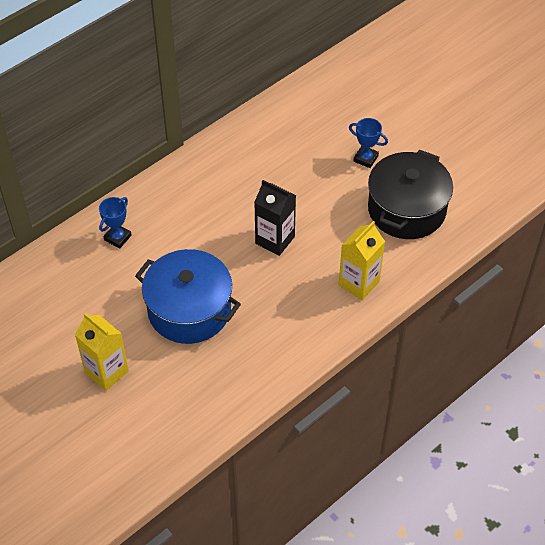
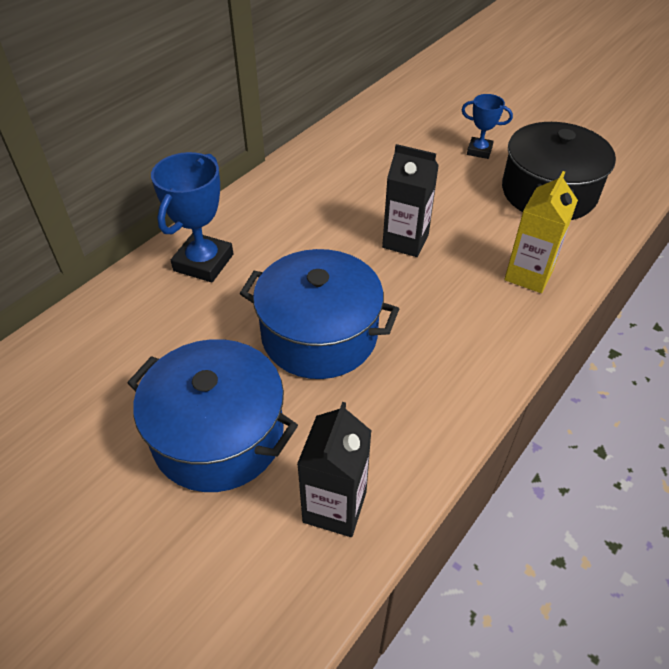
camera: 10 degrees left, 5 degrees down
yellow carton [75,313,129,391] -> blue pot [127,339,298,492]
blue trophy [99,197,132,249] -> blue trophy [151,152,233,283], size x1.70
none -> black carton [297,402,371,537]

